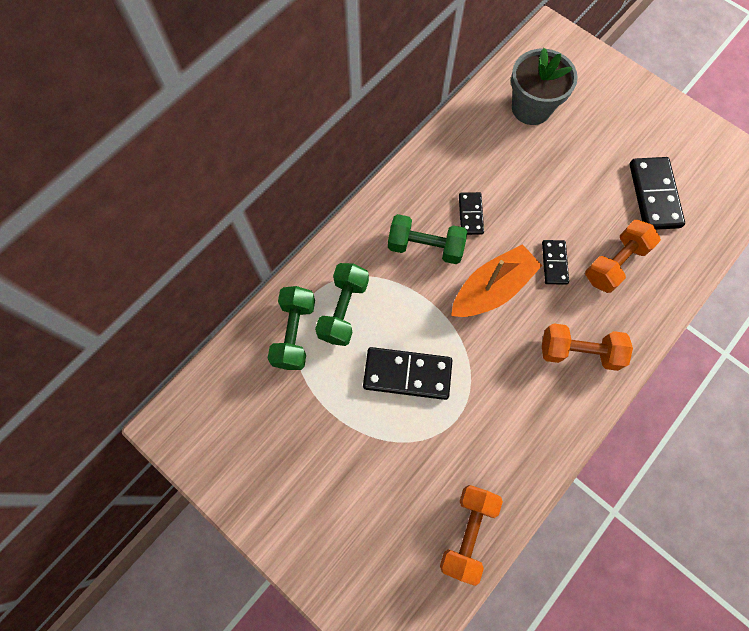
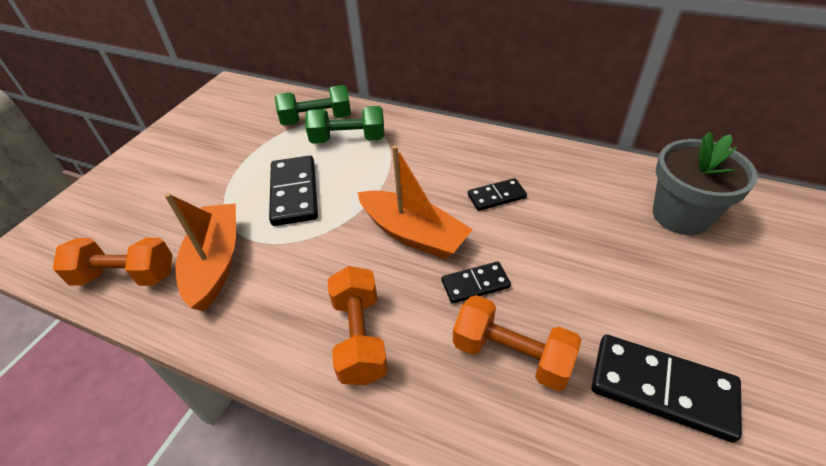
camera: 75 degrees right, 25 degrees down
green dumbbell [388,214,467,264] -> none
black domino [630,157,685,230] -> black domino turned 45 degrees clockwise [591,335,742,443]
none -> orange boat [164,193,236,311]

